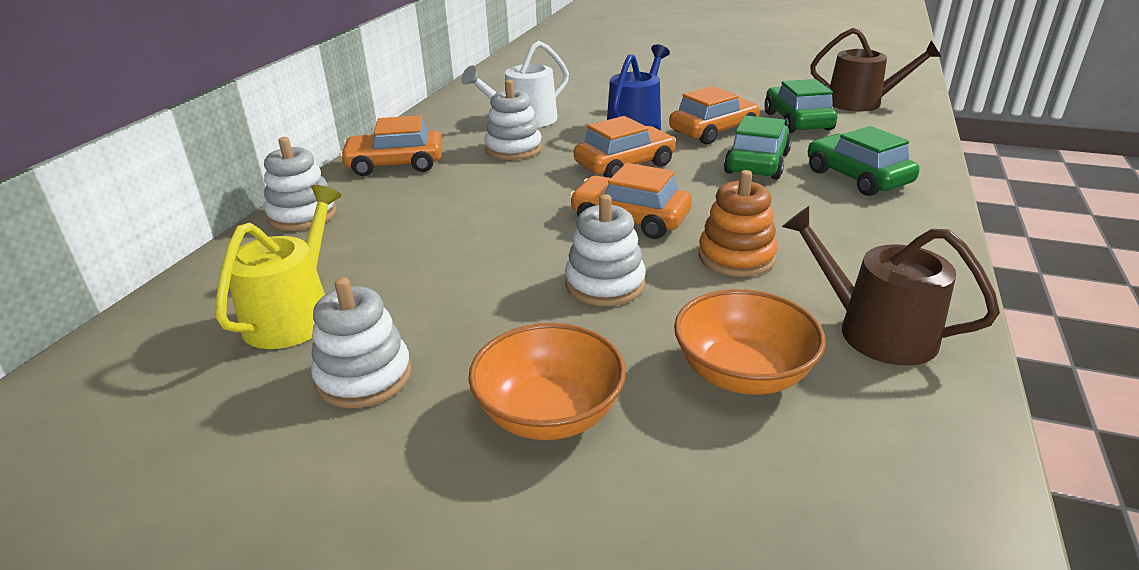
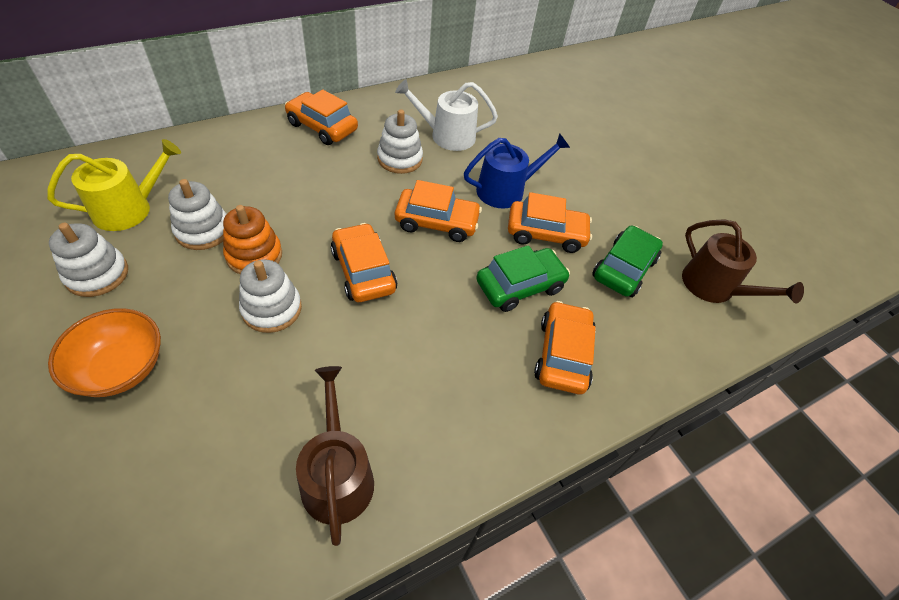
camera: 35 degrees right, 20 degrees up
white stacking toy [264,137,337,231] -> white stacking toy moved to [168,179,226,250]
orange bowl [674,289,826,395] -> none
orange stacking toy [698,170,778,277] -> orange stacking toy moved to [223,205,282,274]
green car [808,126,919,196] -> orange car [534,301,596,394]

